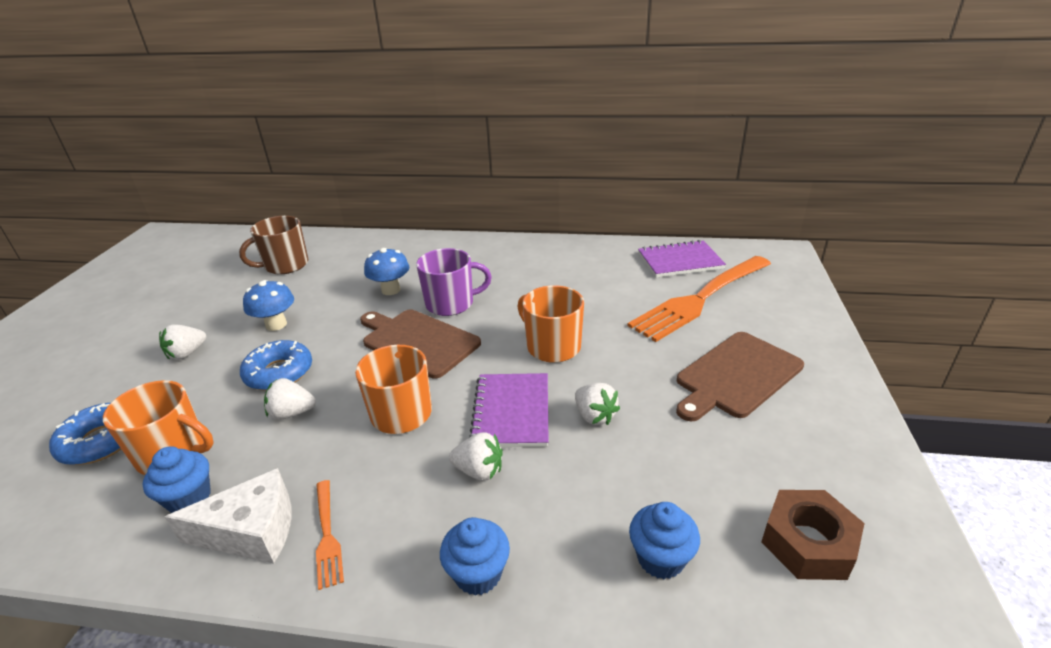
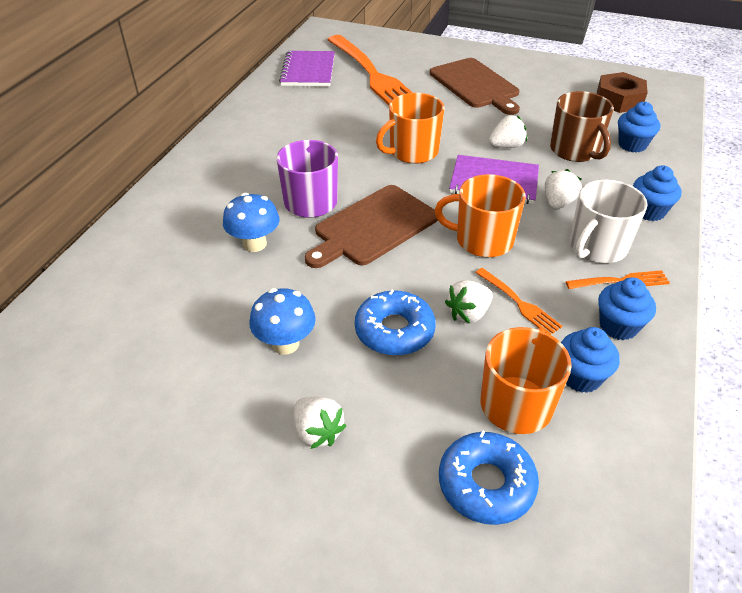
camera: 80 degrees left, 10 degrees up
white cheese [165,468,292,564] -> blue cupcake [598,277,656,340]
brown mug [239,216,308,275] -> brown mug moved to [550,91,614,162]
white strawberry [264,378,316,420] -> white strawberry turned 45 degrees clockwise [445,280,493,324]
none -> orange fork [475,268,562,335]
none -> white mug [570,180,648,263]

